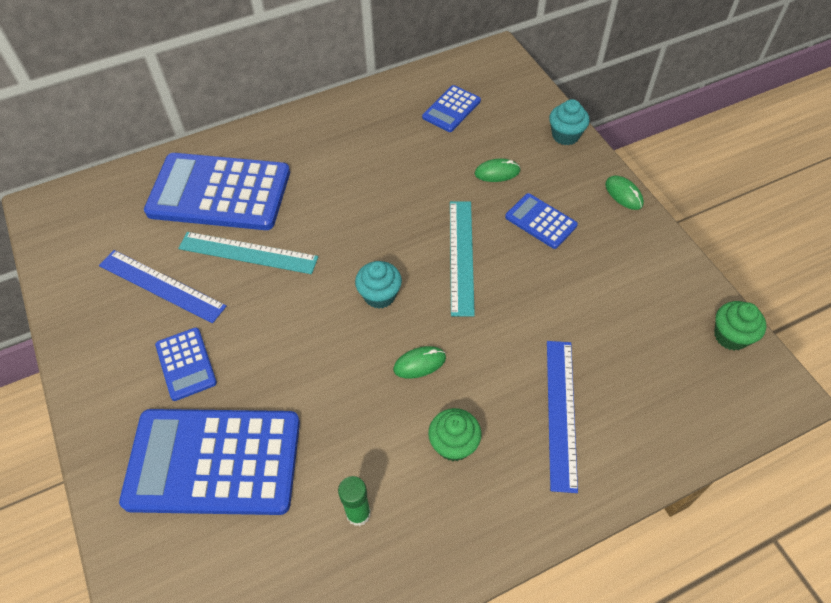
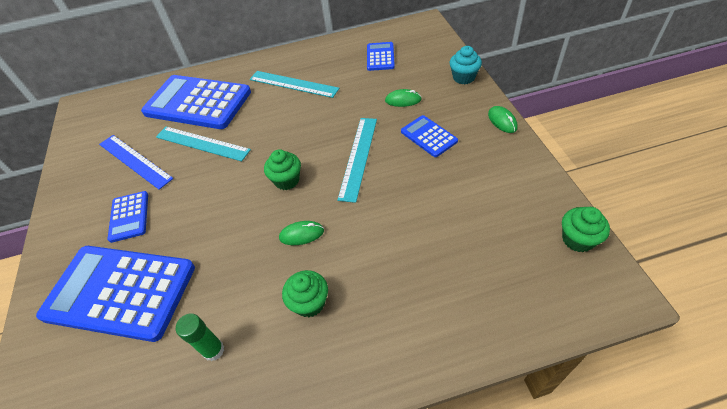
camera: 15 degrees right, 5 degrees down
turquoise cupcake [355,261,402,309] -> green cupcake [264,150,301,190]
blue calculator [422,85,481,132] -> blue calculator turned 135 degrees clockwise [367,42,395,71]
blue ruler [547,341,578,493] -> none
none -> turquoise ruler [249,71,340,98]

